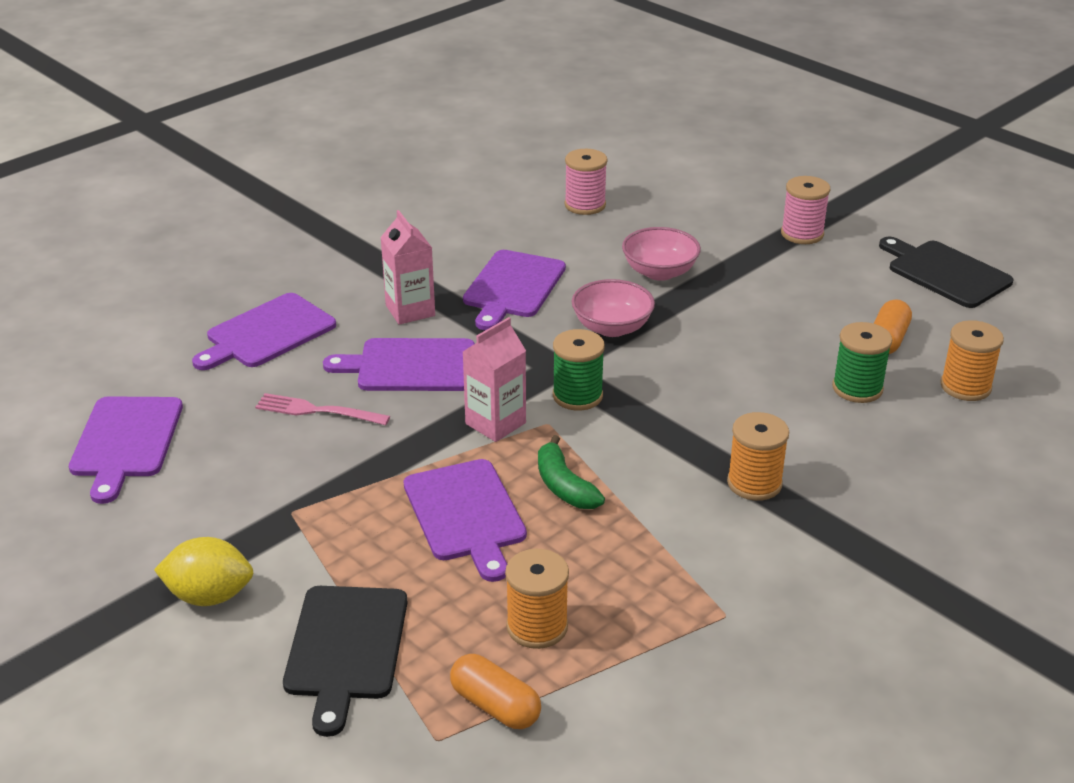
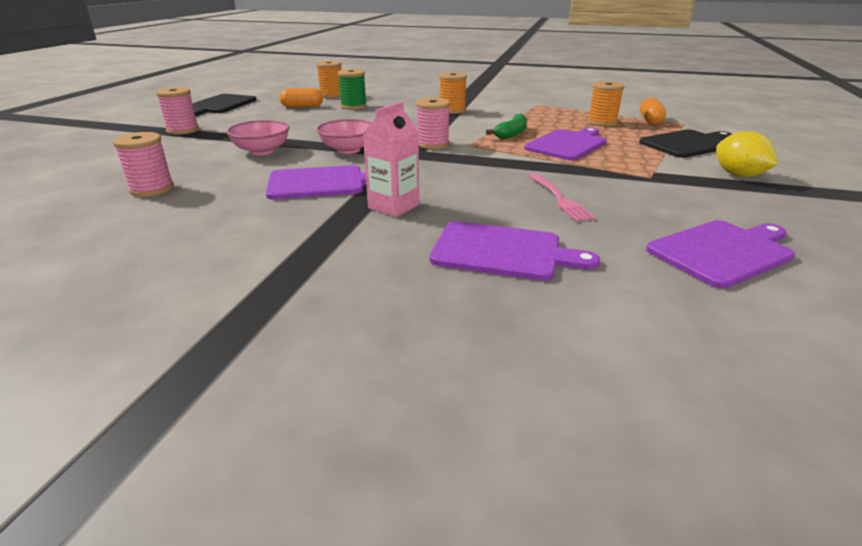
camera: 120 degrees left, 5 degrees down
purple cutting board [323,338,475,391] -> none
pink carton [463,317,526,442] -> none
green spool [553,329,605,411] -> pink spool [416,98,450,149]

